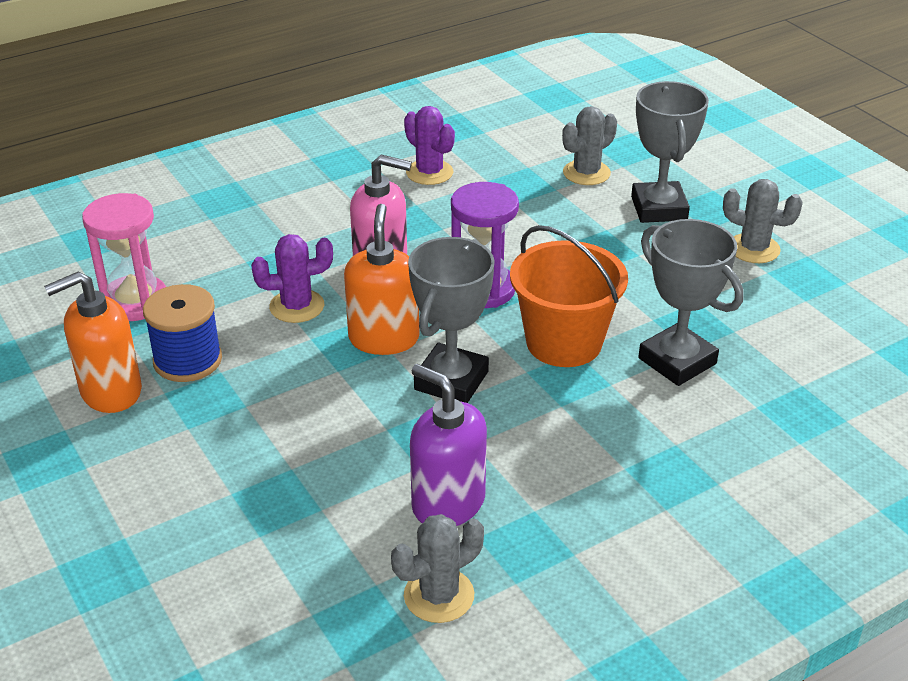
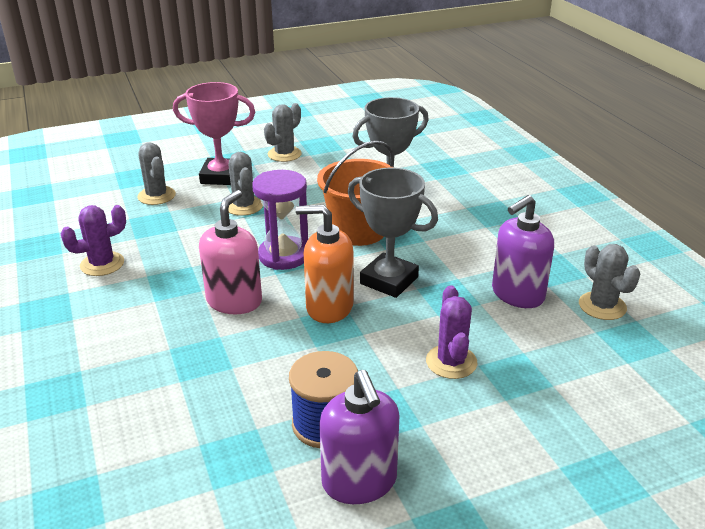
camera: 80 degrees left, 5 degrees down
orange soap dispenser [44,272,142,413] -> purple soap dispenser [319,370,400,504]
pink hourglass [82,193,166,321] -> none
purple cactus [251,234,333,323] -> purple cactus moved to [426,285,477,379]
grey trophy [631,81,709,223] -> pink trophy [173,82,255,185]
none -> grey cactus [228,152,263,216]

